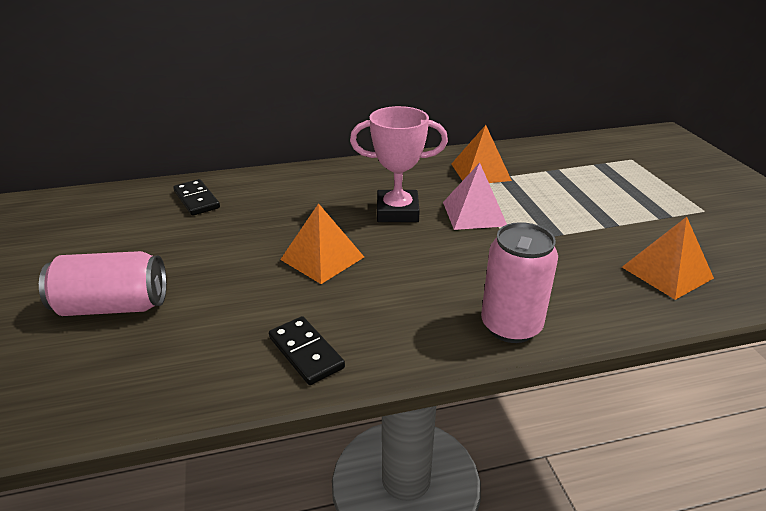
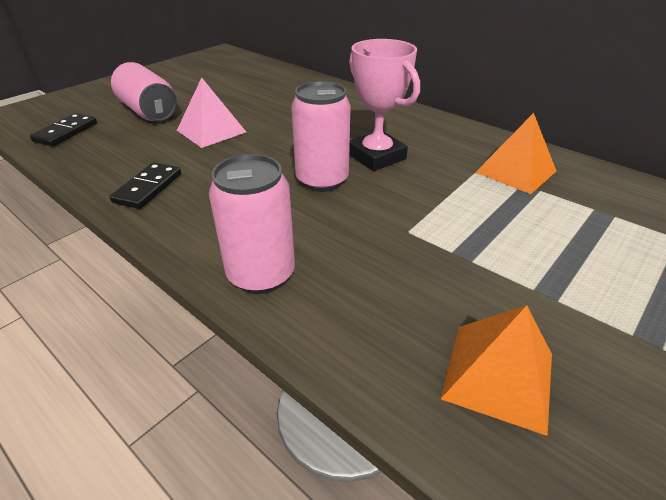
camera: 55 degrees right, 5 degrees up
black domino [173,179,220,216] -> black domino moved to [30,113,97,147]
orange pyramid [280,203,364,284] -> none
pink pyramid [443,163,507,230] -> pink pyramid moved to [177,78,246,148]
none -> pink can [291,81,351,192]

